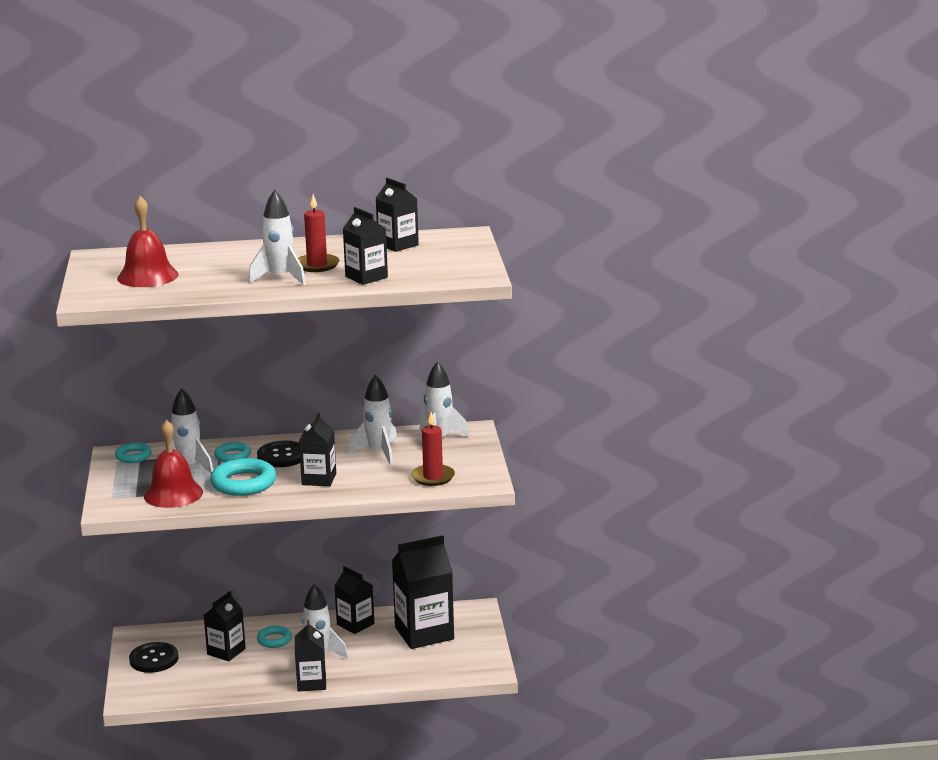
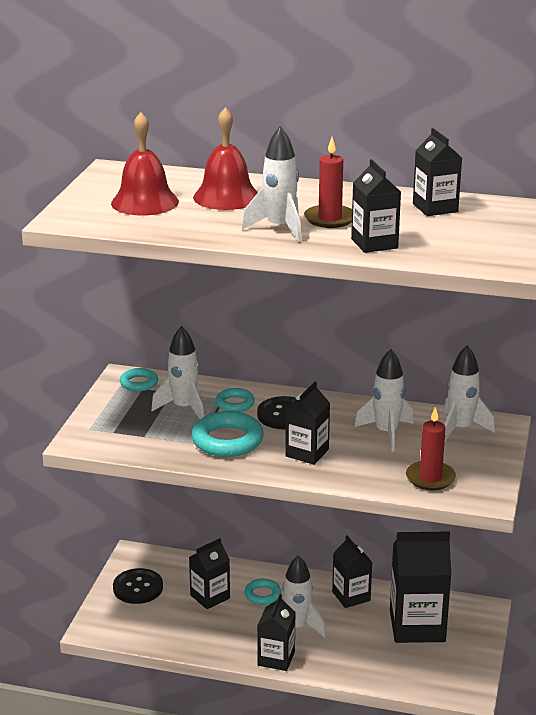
camera: 20 degrees right, 5 degrees up
red bell [144,420,203,508] -> red bell moved to [193,107,258,210]

